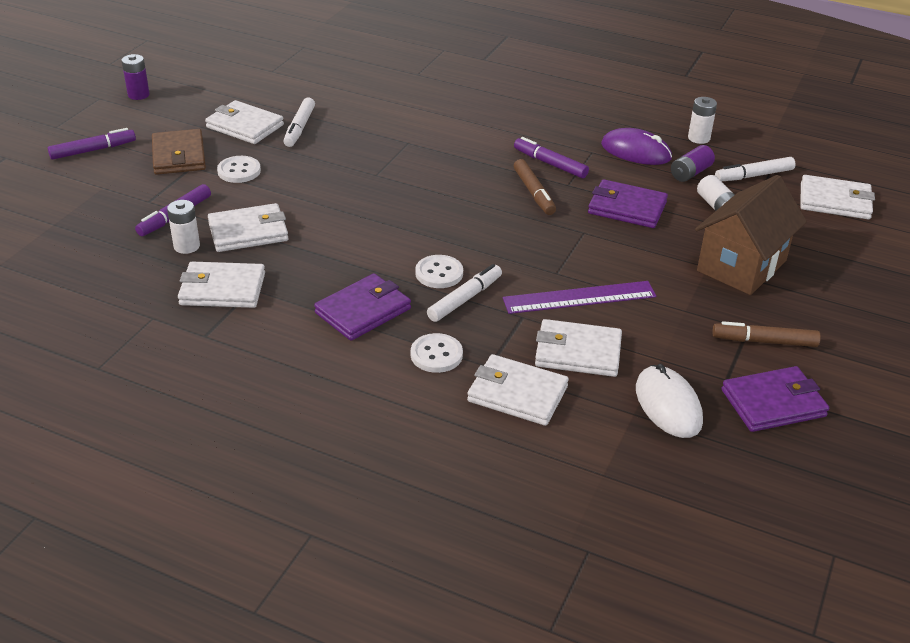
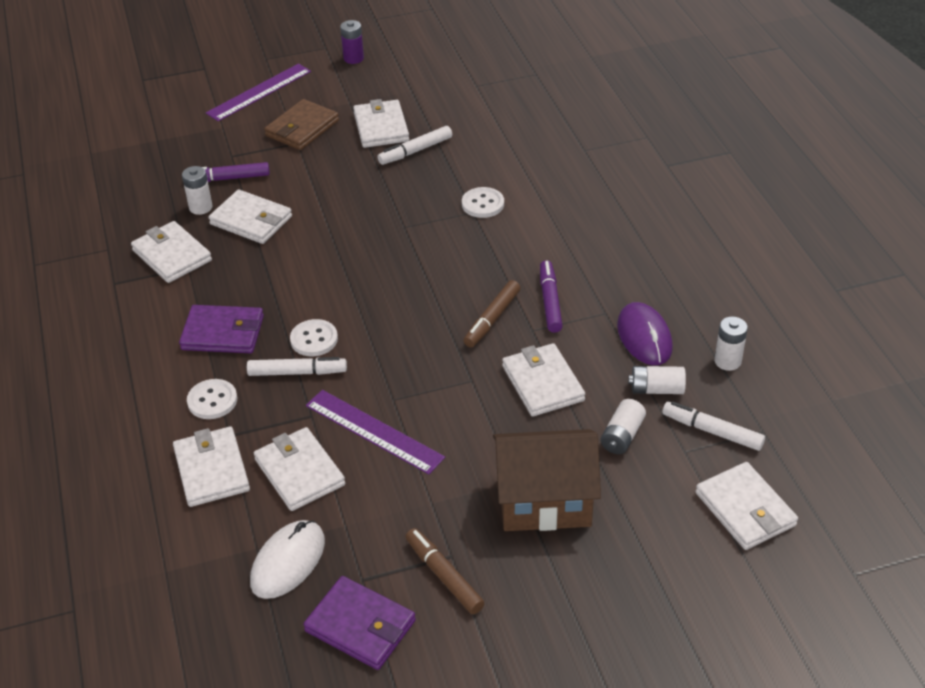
camera: 50 degrees right, 5 degrees up
purple marker [48,128,136,160] -> purple ruler [206,64,311,121]
white button [217,156,261,183] -> white button moved to [462,187,504,218]
purple wallet [588,179,668,228] -> white wallet [502,343,585,417]
purple battery [671,145,715,182] -> white battery [628,366,686,394]

